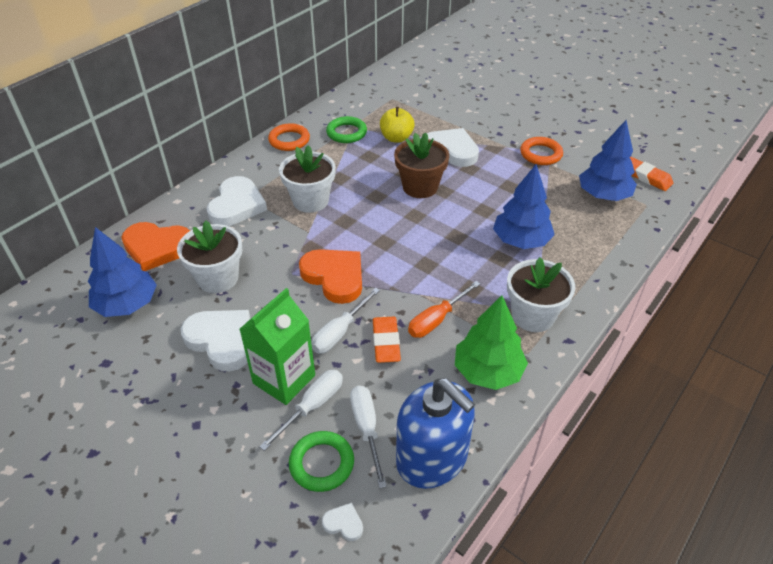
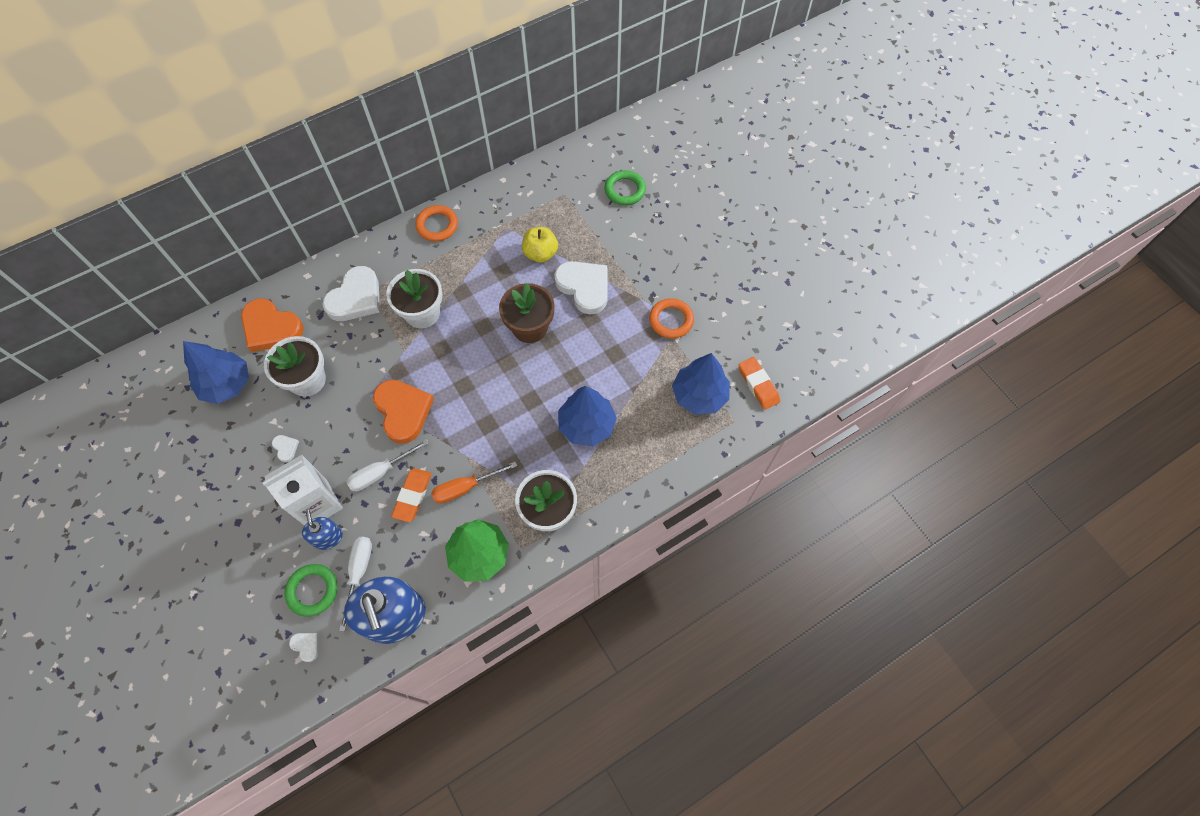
camera: 20 degrees right, 20 degrees up
white heart [181,310,250,371] -> white heart [272,435,299,462], size x0.43
green carton [239,288,315,405] -> white carton [263,455,343,526]
white screwdriver [259,370,343,451] -> blue soap dispenser [302,510,343,550]
green ring [326,116,367,143] -> green ring moved to [605,170,646,205]

